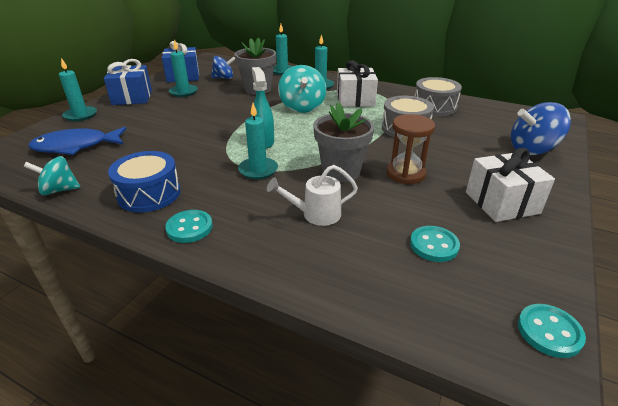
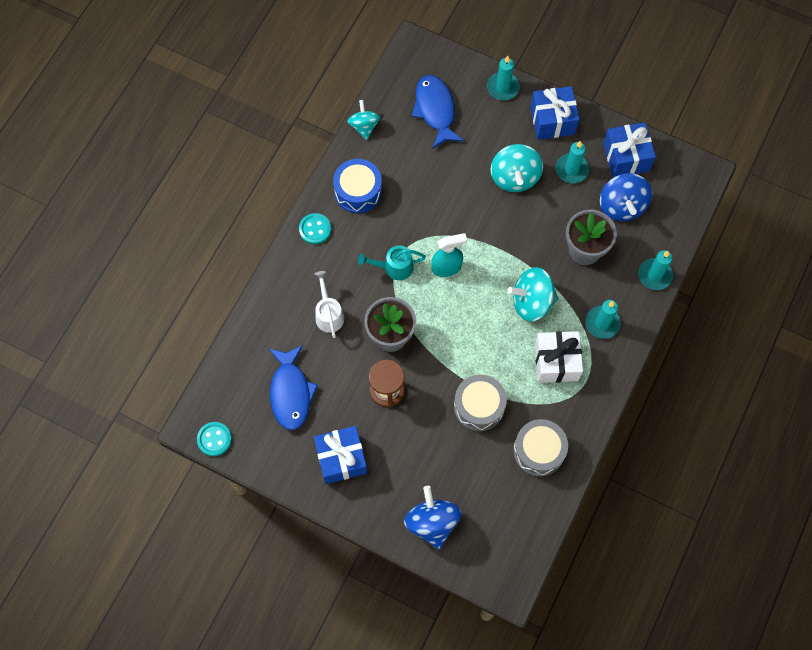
camera: 90 degrees right, 35 degrees up
blue spinning top [211,56,235,79] -> blue spinning top [600,173,652,221], size x1.55
turquoise candle [238,103,278,179] -> turquoise watering can [358,245,426,280]
turquoise button [410,226,460,262] -> blue fish [269,345,318,430]
white gift [466,148,555,222] -> blue gift [314,426,367,484]
none -> turquoise spinning top [491,144,543,192]

